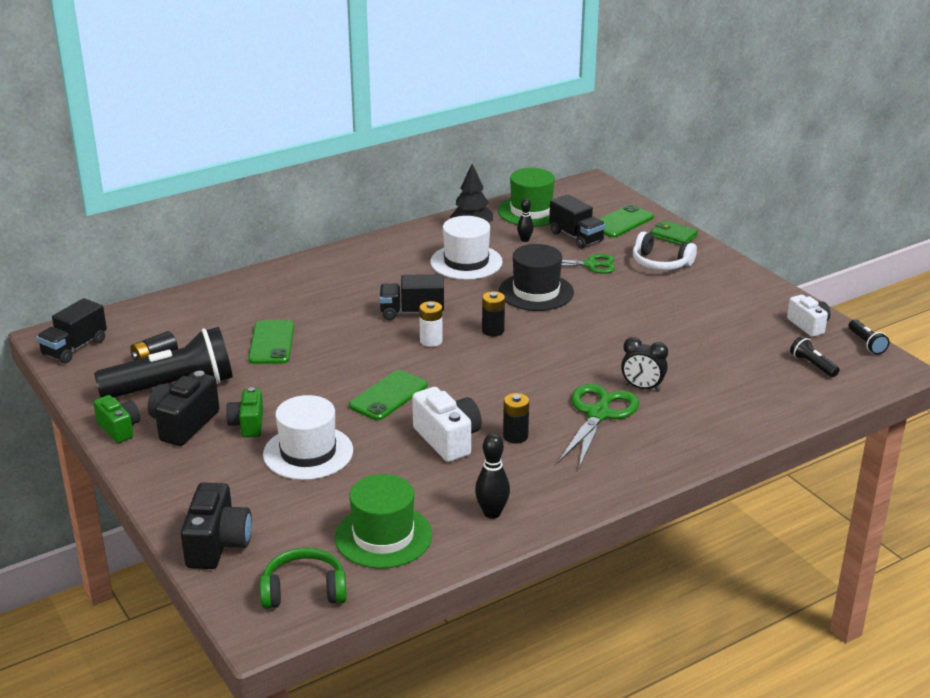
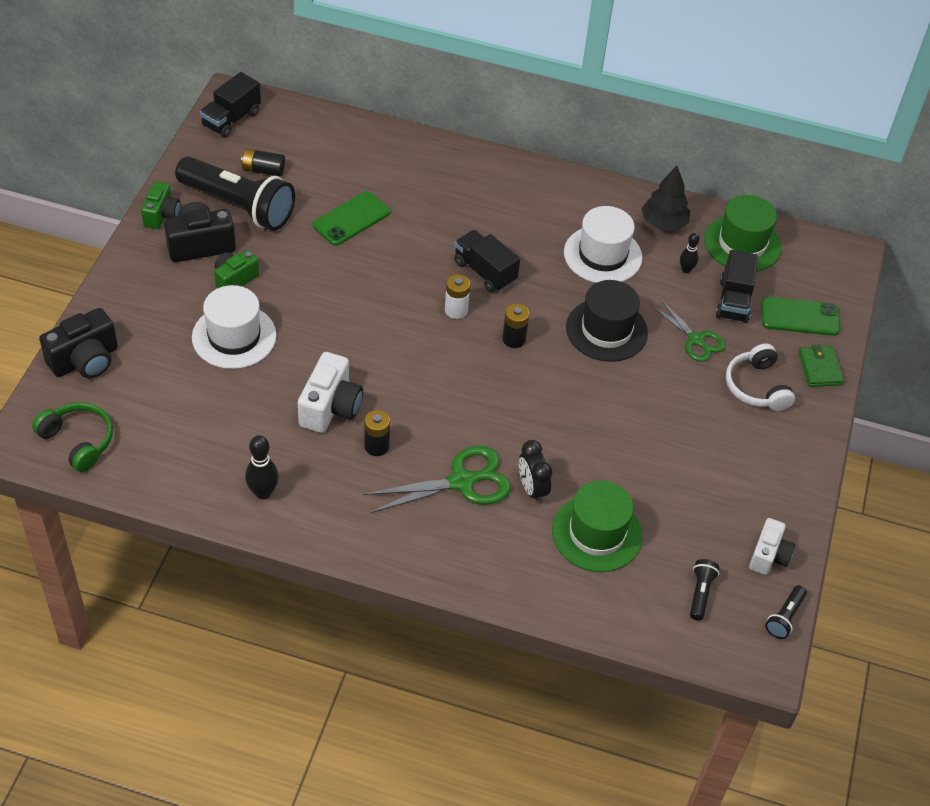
camera: 45 degrees right, 20 degrees up
black truck [37,298,107,364] -> black truck turned 45 degrees counterclockwise [200,72,261,138]
green hat [335,474,432,569] -> green hat moved to [552,481,643,572]
green phone [349,370,428,420] -> none

